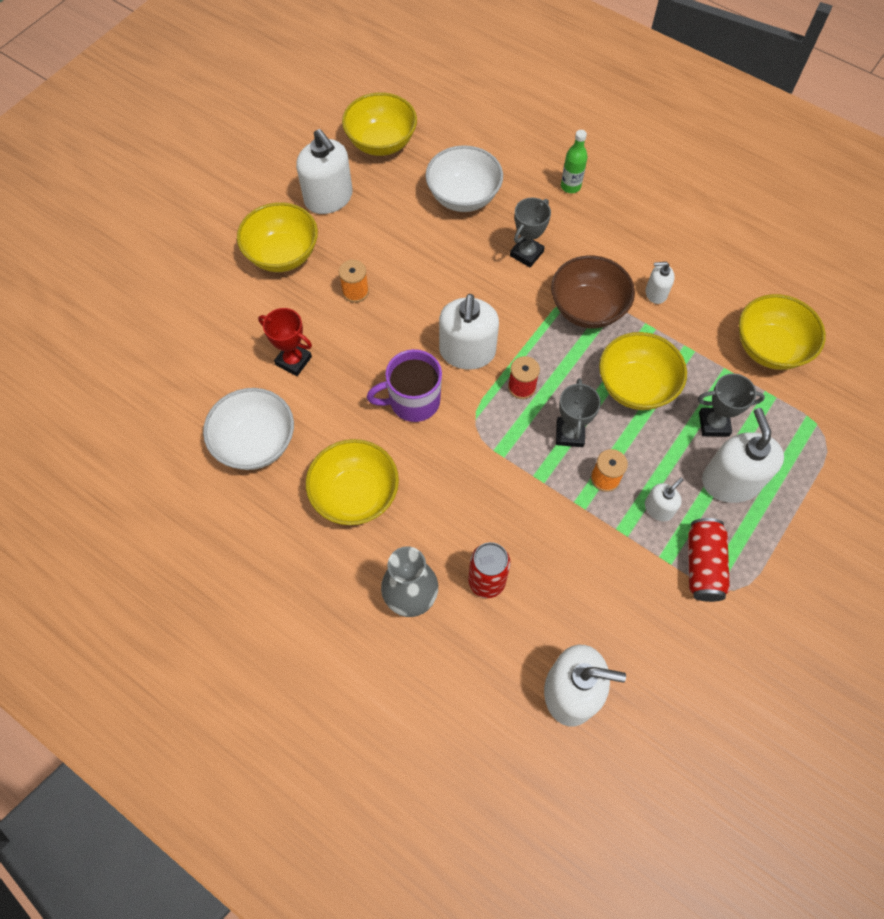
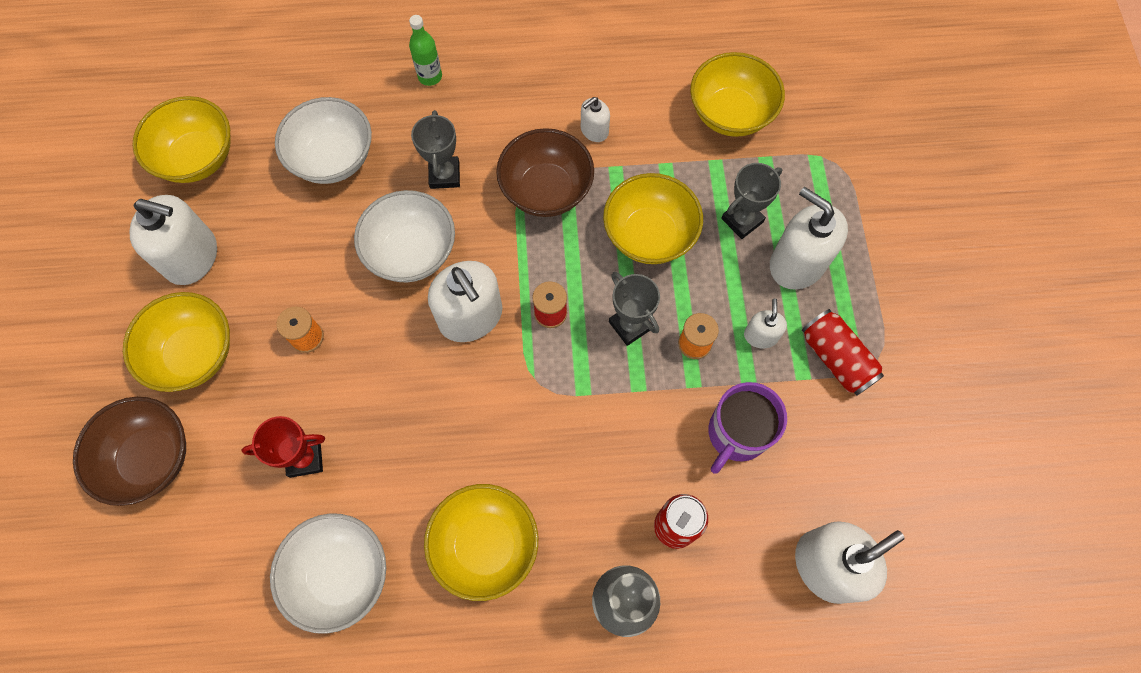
camera: 40 degrees left, 5 degrees up
purple mug [367,349,442,422] -> purple mug moved to [708,382,787,474]
none -> brown bowl [73,397,186,506]
none -> white bowl [354,190,455,283]

